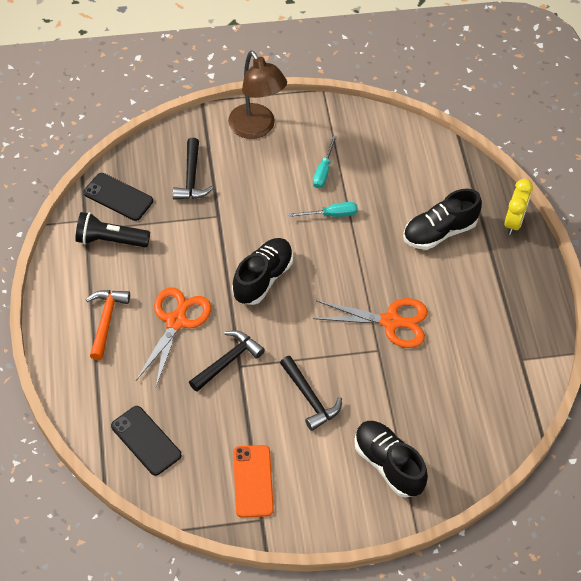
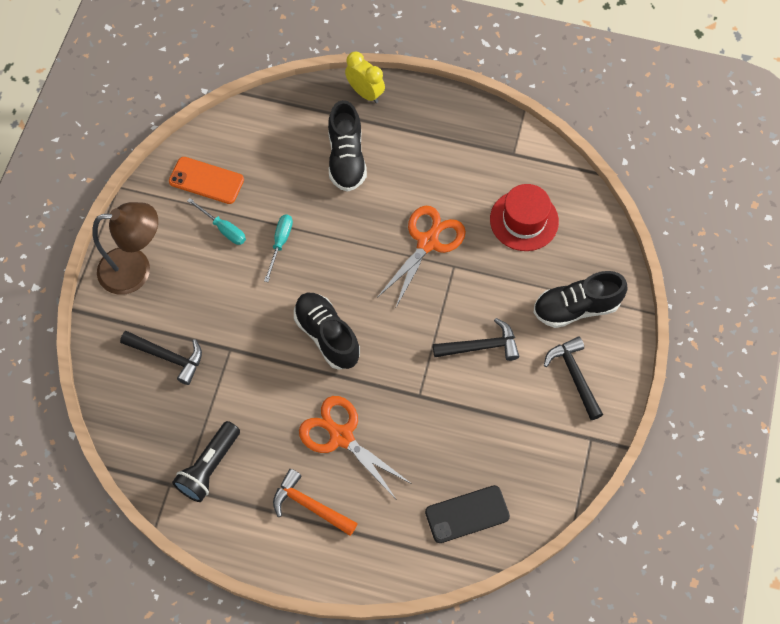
camera: 65 degrees left, 10 degrees up
black phone [83,173,153,221] -> none
black hammer [189,330,265,392] -> black hammer moved to [544,337,603,420]
orange phone [233,445,274,518] -> orange phone moved to [169,157,244,204]
none -> red hat [490,184,559,251]

